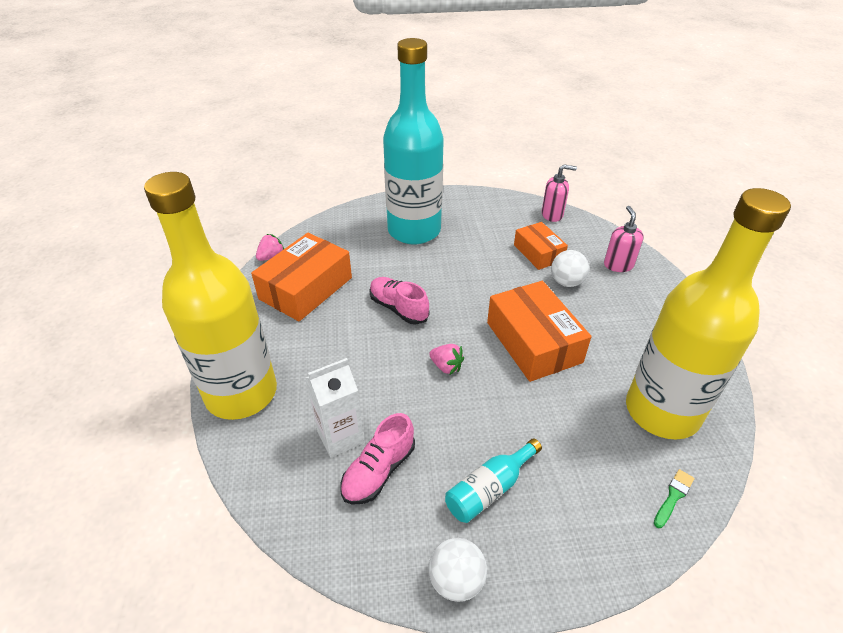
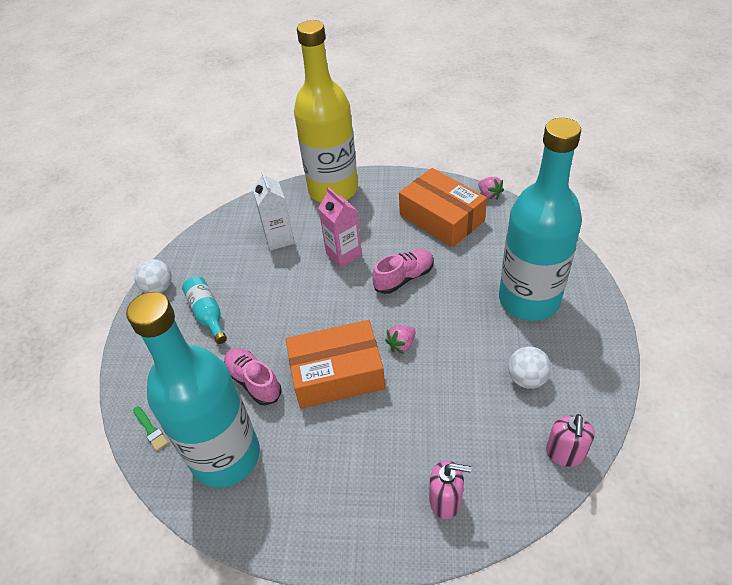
camera: 105 degrees right, 5 degrees up
pink shoe [341,413,415,505] -> pink shoe moved to [224,348,282,405]
pink strawberry [429,344,464,375] -> pink strawberry moved to [385,325,416,354]
orange box [514,222,568,270] -> none
white ball [551,250,589,287] -> white ball moved to [508,346,551,389]
yellow bottle [626,188,791,440] -> turquoise bottle [126,292,260,488]
none -> pink carton [318,187,362,268]

